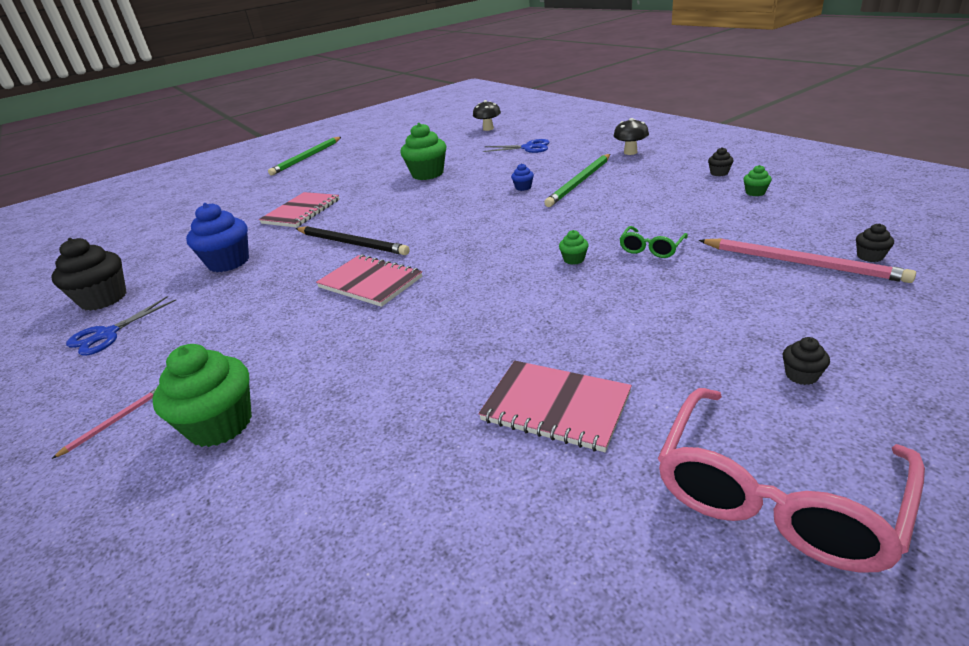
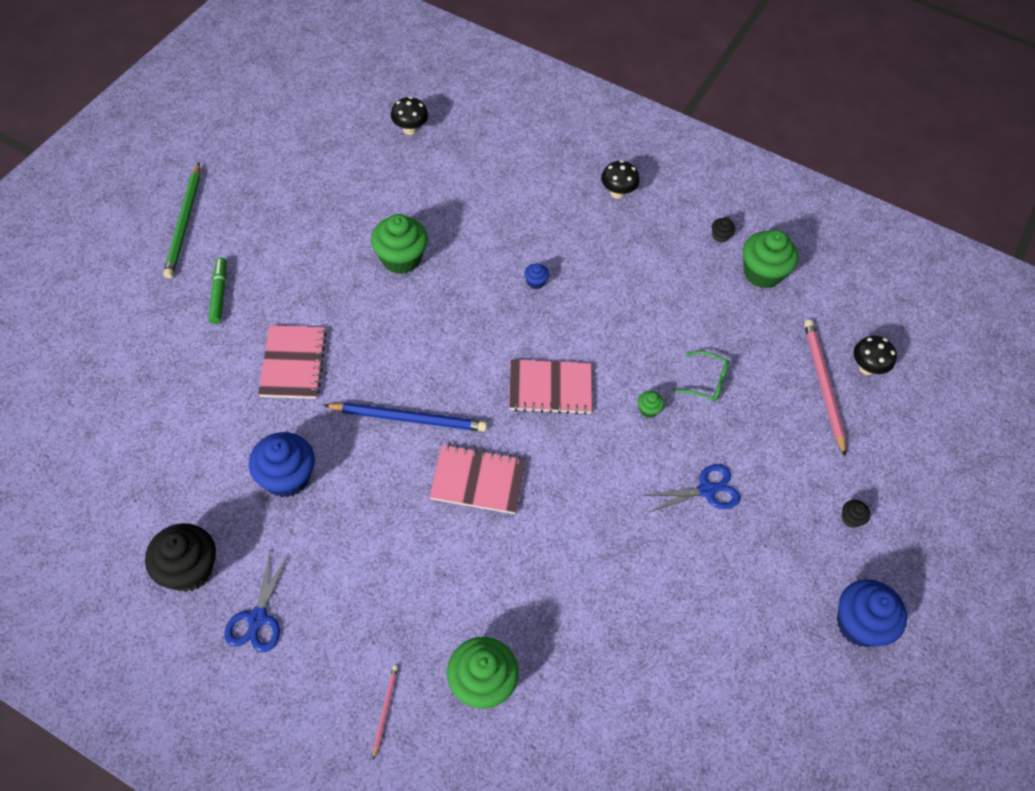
camera: 35 degrees left, 25 degrees up
black pencil [295,226,410,255] -> blue pencil [324,402,487,432]
pink notebook [479,361,632,452] -> pink notebook moved to [509,359,592,415]
blue scissors [483,139,550,153] -> blue scissors moved to [643,464,740,512]
green pencil [544,154,610,207] -> none
green glasses [620,226,688,258] -> green glasses turned 75 degrees counterclockwise [673,351,729,402]
pink glasses [658,388,925,573] -> blue cupcake [837,579,907,647]
pink pencil [698,238,916,283] -> pink pencil turned 105 degrees counterclockwise [804,320,846,457]
green cupcake [744,165,772,196] -> green cupcake [743,230,798,289], size x2.26
black cupcake [856,223,894,262] -> black mushroom [854,336,897,375]
none -> green marker [208,258,226,324]

